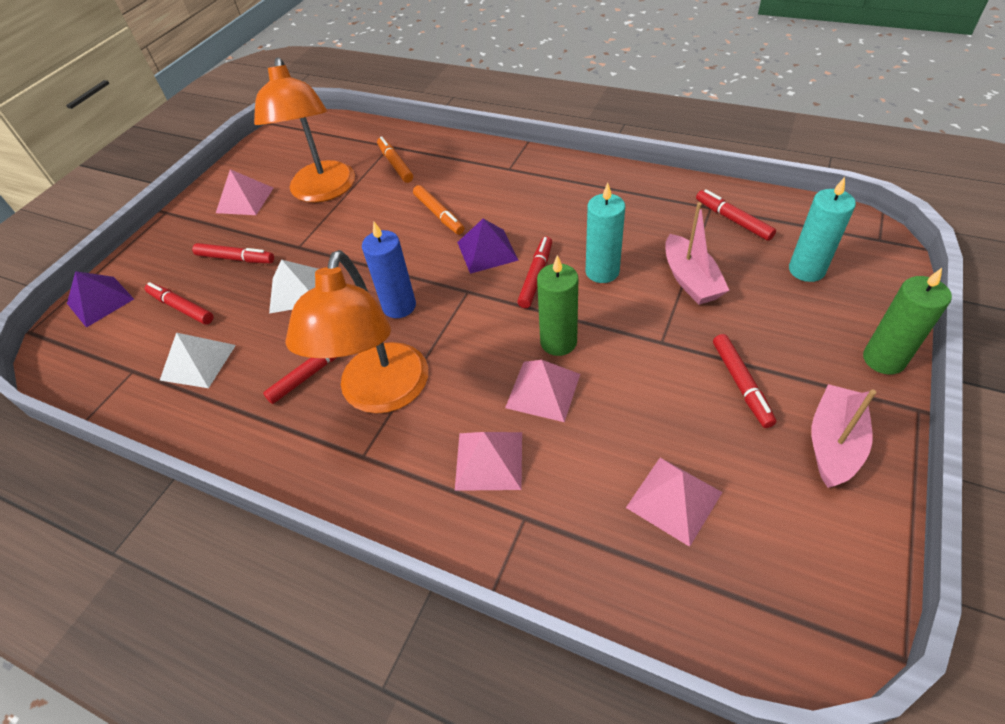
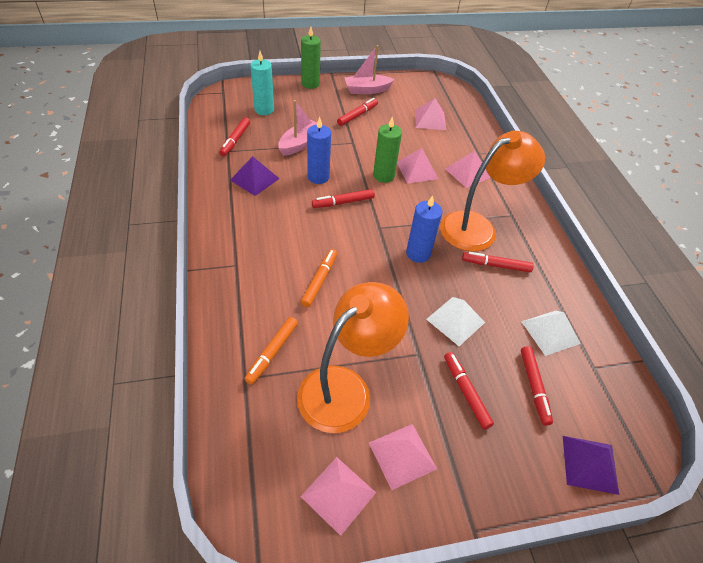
camera: 135 degrees left, 0 degrees up
purple pyramid [457,218,519,274] -> purple pyramid moved to [230,156,280,196]
turquoise candle [586,183,625,283] -> blue candle [307,117,331,184]
none -> pink pyramid [300,457,376,536]

